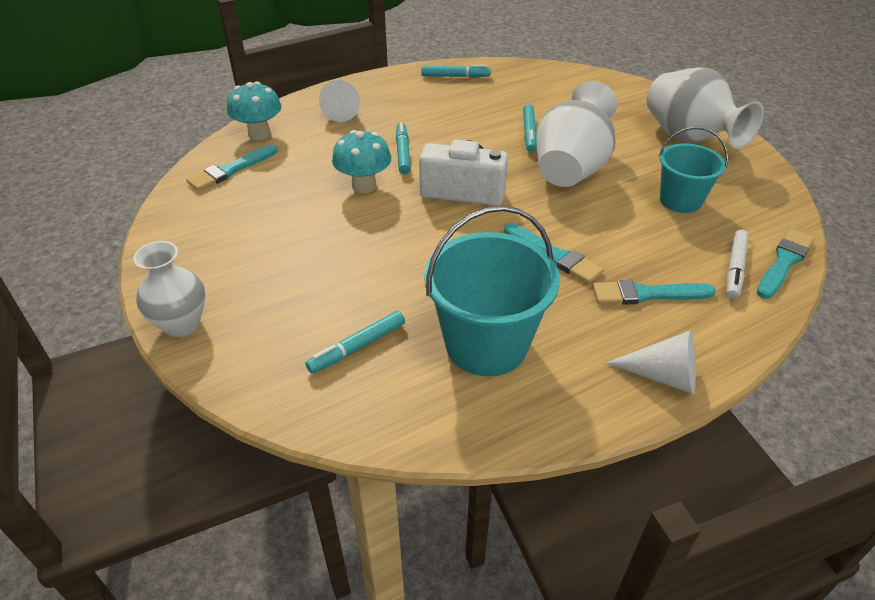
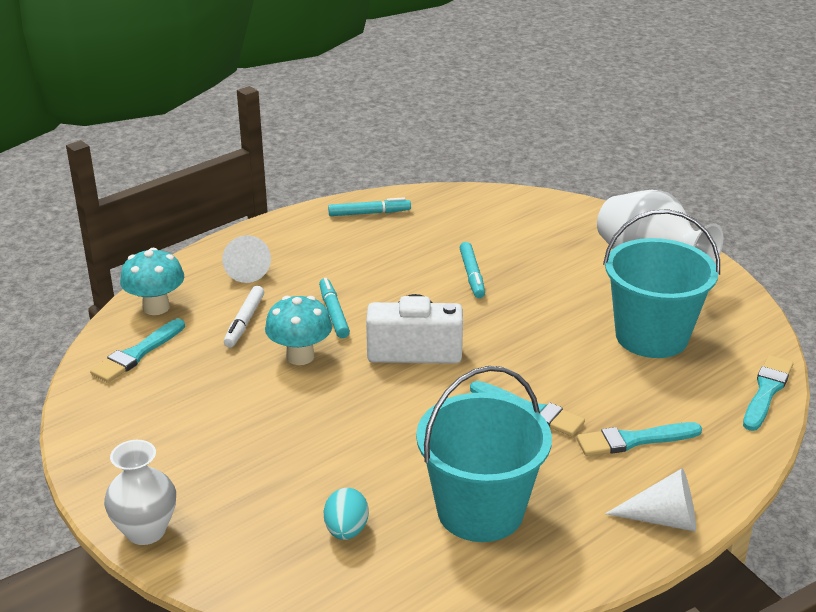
camera: 10 degrees left, 10 degrees down
turquoise marker [305,311,405,373] -> turquoise egg [324,488,369,540]
white vase [536,81,618,187] -> none
turquoise bucket [659,127,728,213] -> turquoise bucket [603,209,720,358], size x1.61
white marker [726,230,748,299] -> white marker moved to [224,286,264,348]

